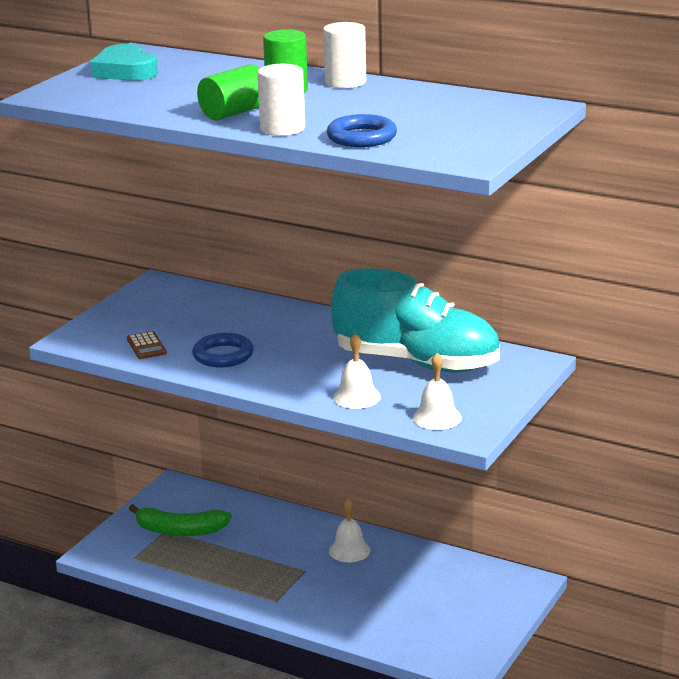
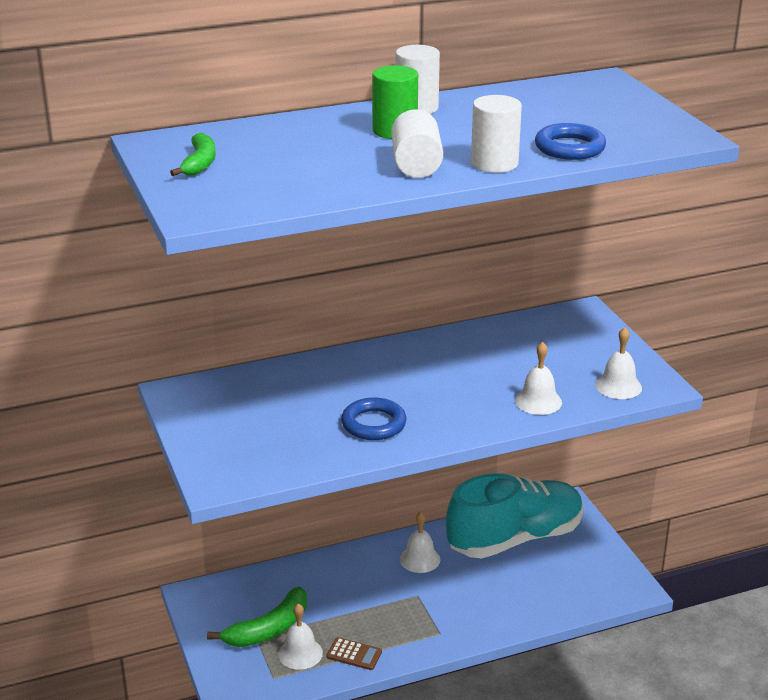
camera: 50 degrees left, 5 degrees up
turquoise heart [90,44,158,81] -> green banana [170,133,216,176]
brown calculator [127,331,167,359] -> brown calculator moved to [326,637,382,670]
green cylinder [197,64,260,120] -> white cylinder [391,109,443,178]
turquoise shoe [331,268,500,372] -> turquoise shoe moved to [446,473,583,558]
none -> white bell [278,603,323,670]

